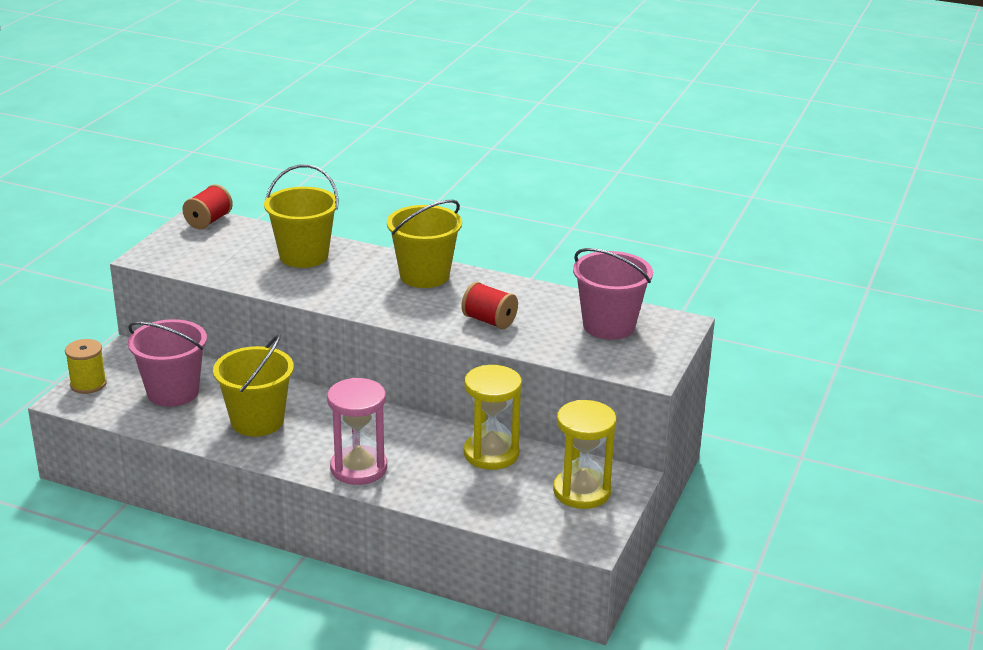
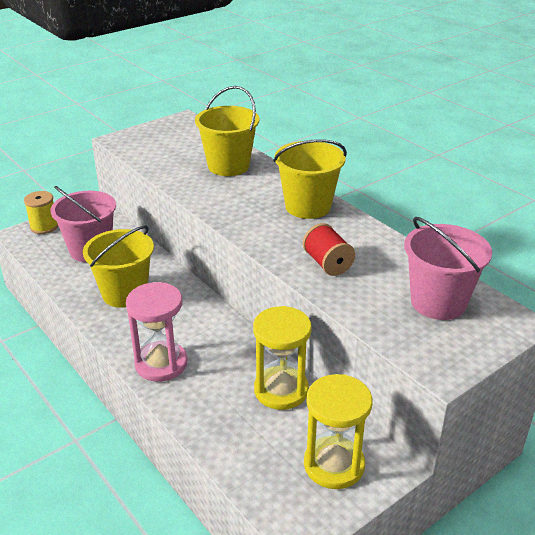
camera: 30 degrees right, 5 degrees up
red spool [182,184,233,229] -> none

